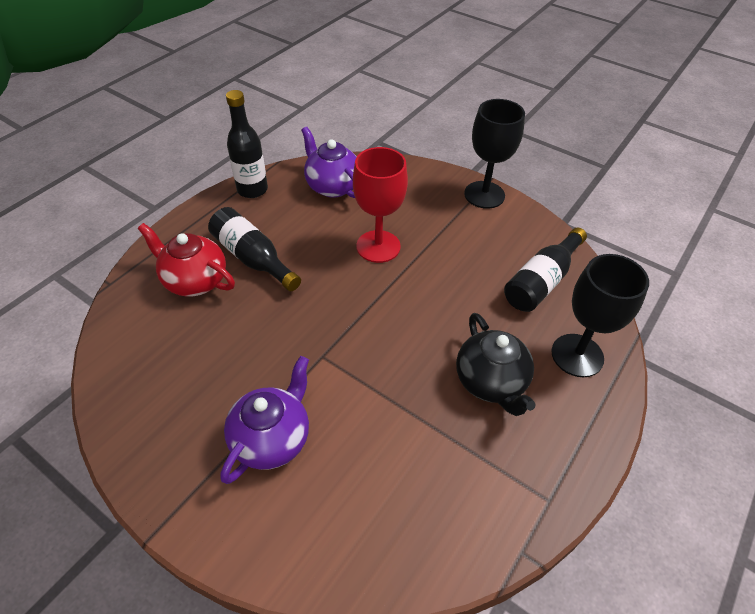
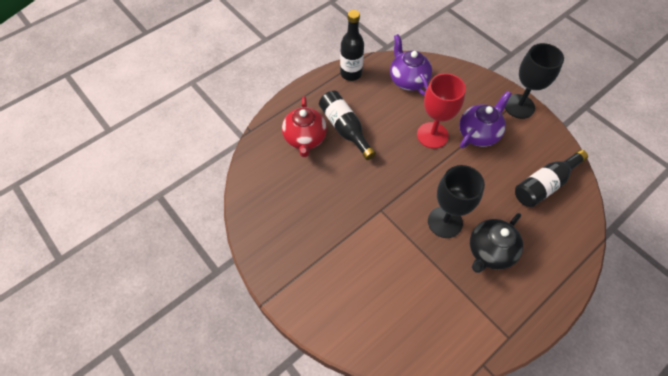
camera: 15 degrees right, 10 degrees up
red teapot [138,223,235,297] -> red teapot turned 135 degrees counterclockwise [282,96,327,157]
purple teapot [220,356,309,484] -> purple teapot moved to [459,91,511,148]
black teapot [456,313,536,416] -> black teapot turned 45 degrees clockwise [470,213,523,273]
black goblet [551,254,649,377] -> black goblet moved to [428,165,485,238]

